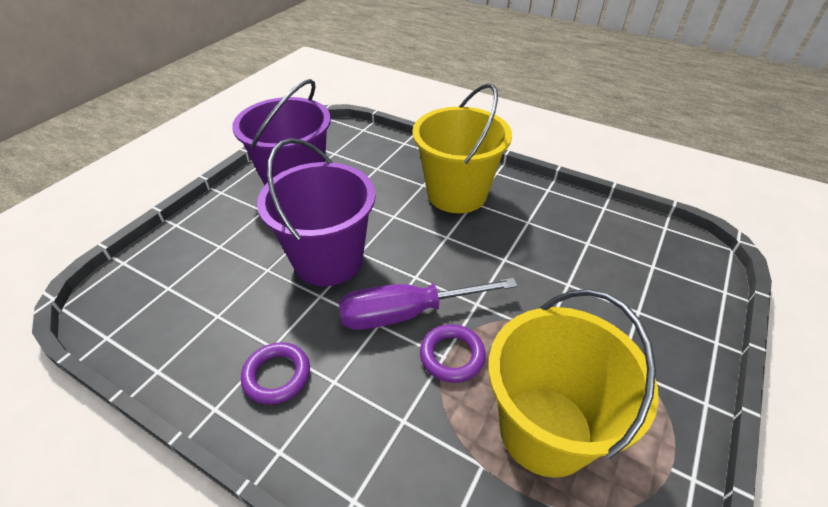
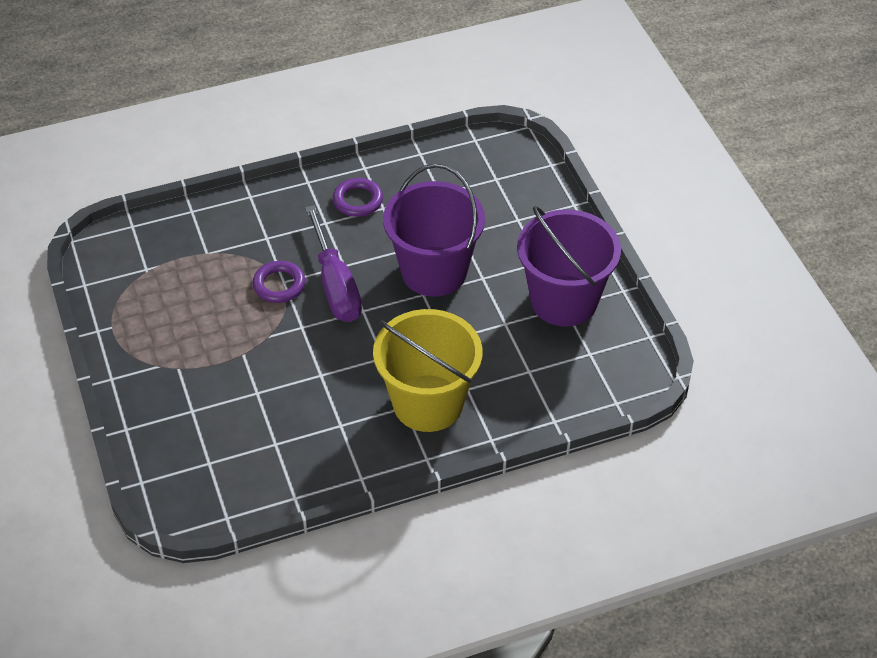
camera: 130 degrees right, 5 degrees up
purple screwdriver [339,278,518,330] -> purple screwdriver turned 135 degrees clockwise [305,205,362,322]
yellow bucket [488,289,659,478] -> none

